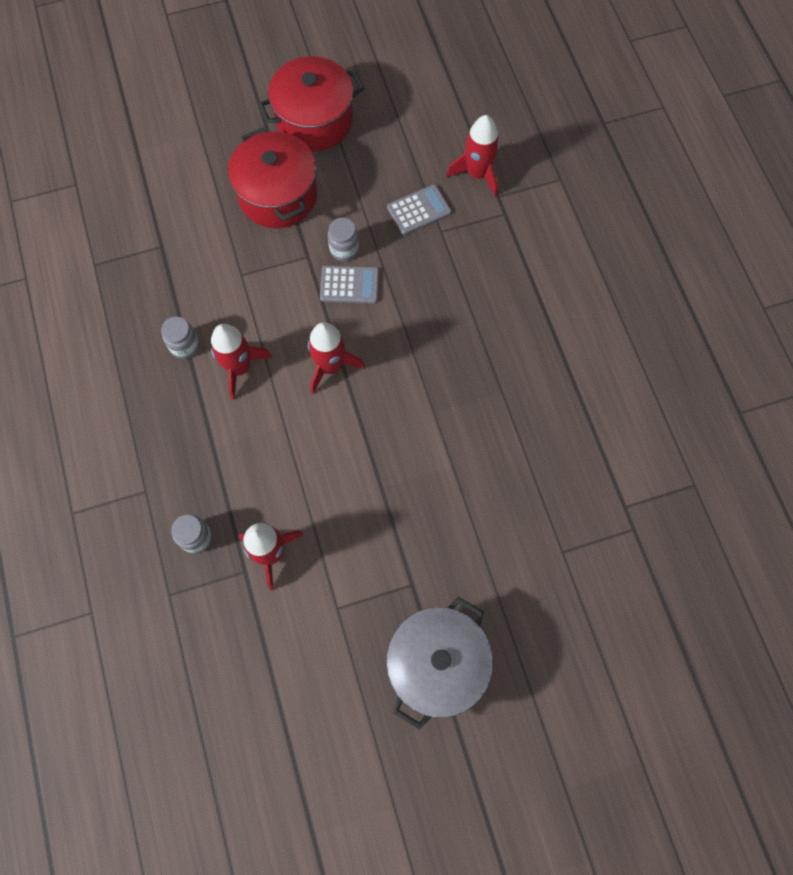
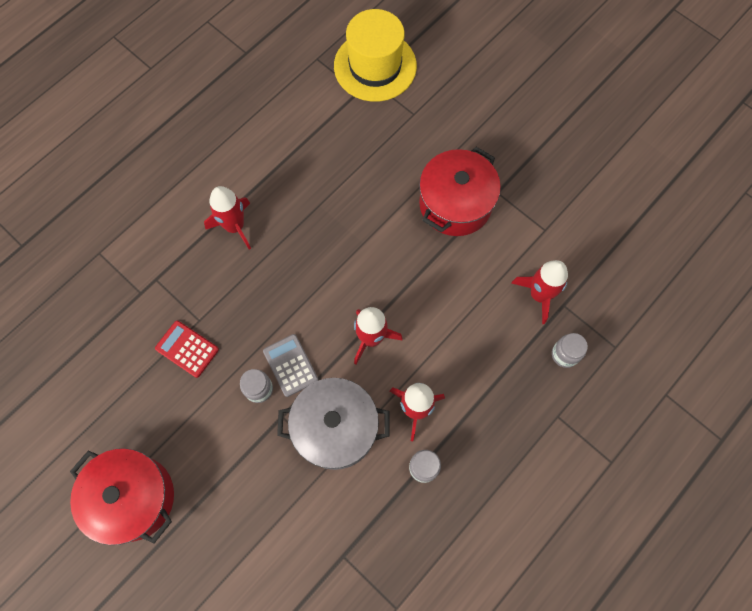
camera: 120 degrees left, 0 degrees up
red pot [228,128,317,228] -> red pot moved to [419,147,501,236]
grey pot [386,597,493,730] -> grey pot moved to [277,378,389,470]
grey calculator [387,184,452,235] -> red calculator [155,321,219,378]
red rocket [446,115,500,197] -> red rocket moved to [204,186,251,250]
none -> yellow hat [334,9,417,102]

